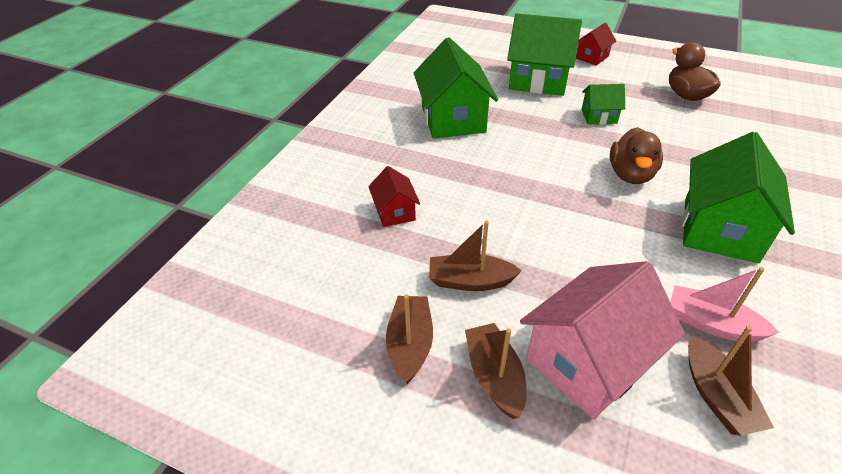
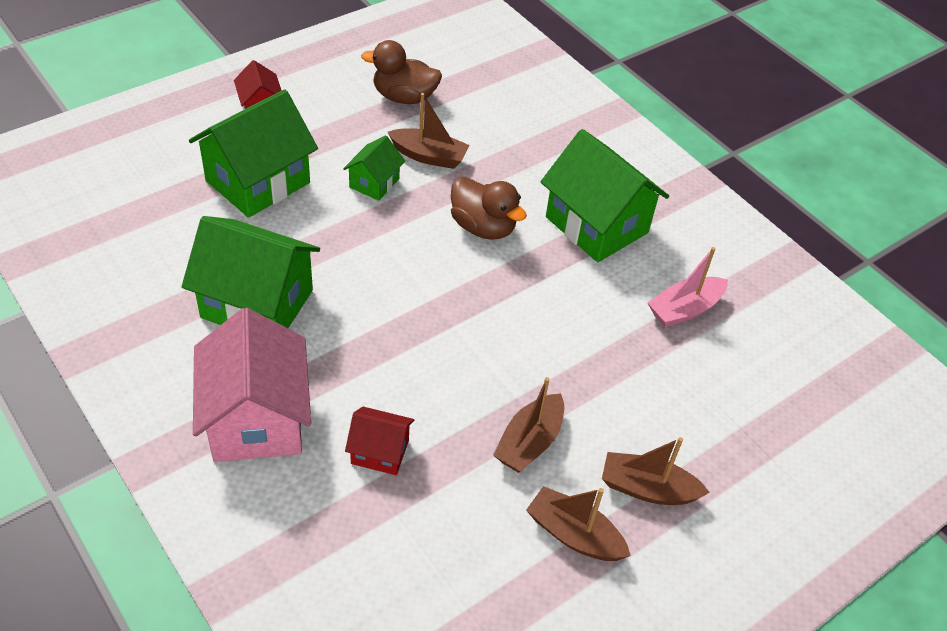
camera: 65 degrees left, 5 degrees up
pink house [520,261,685,419] -> pink house moved to [193,308,311,462]
brown boat [688,326,774,436] -> brown boat moved to [388,93,470,169]

